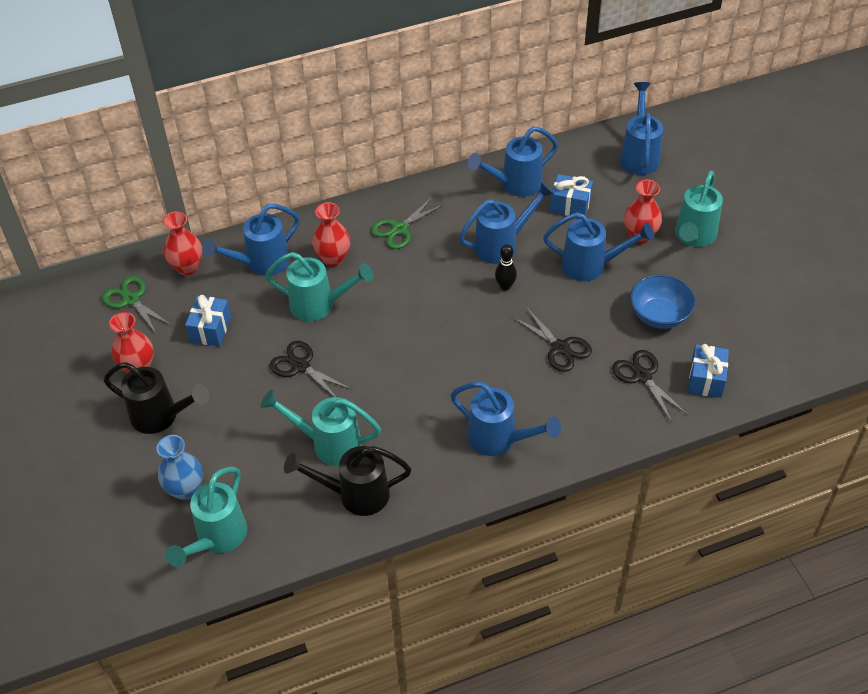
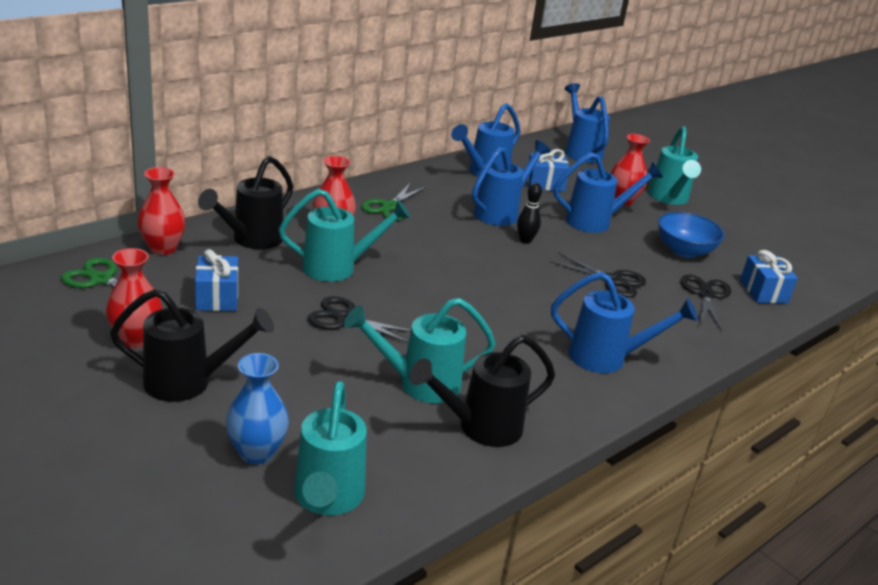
camera: 25 degrees left, 20 degrees down
blue watering can [202,204,300,276] -> black watering can [198,156,293,249]
black scissors [612,350,688,422] -> black scissors turned 60 degrees clockwise [681,275,731,330]

